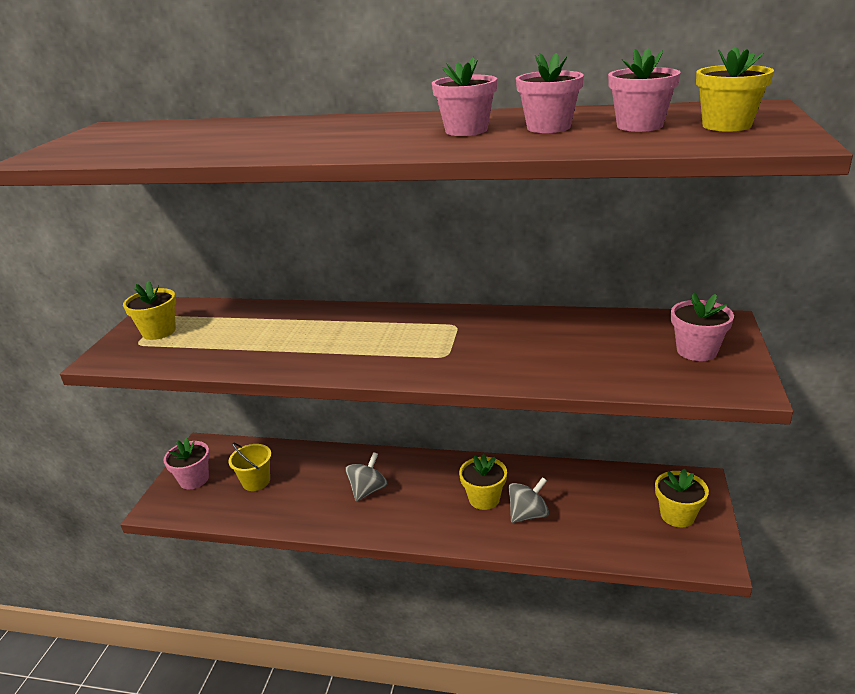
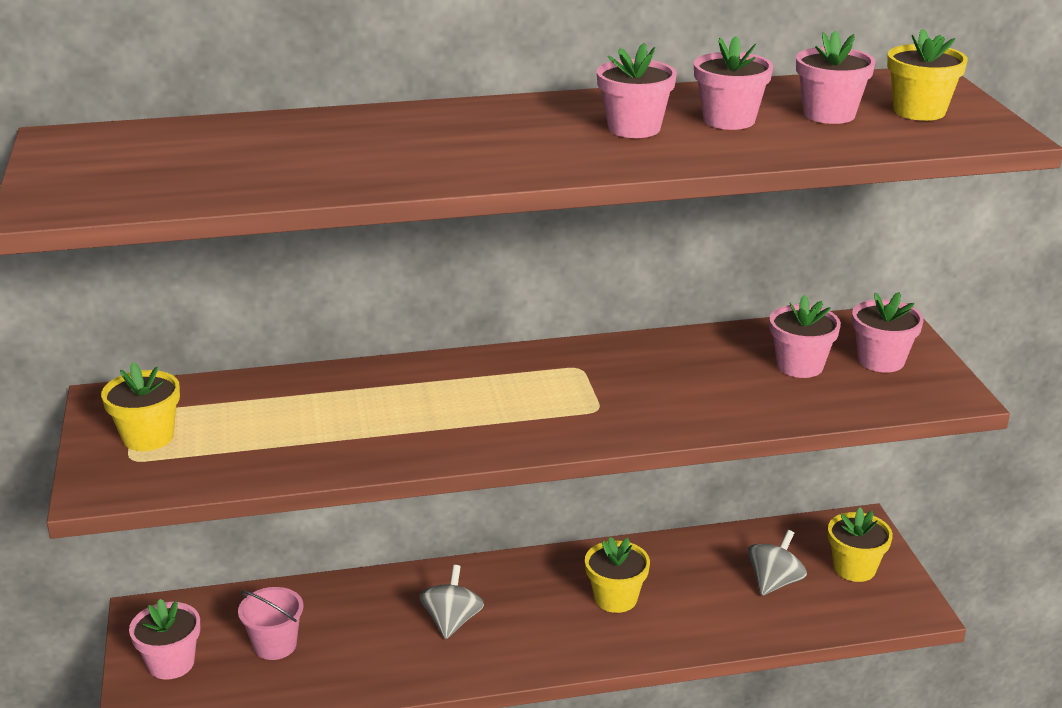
camera: 25 degrees left, 0 degrees up
yellow bucket [228,442,271,491] -> pink bucket [238,587,303,660]
grey spinning top [508,477,549,523] -> grey spinning top moved to [748,530,807,596]
none -> pink flower pot [770,295,841,378]

